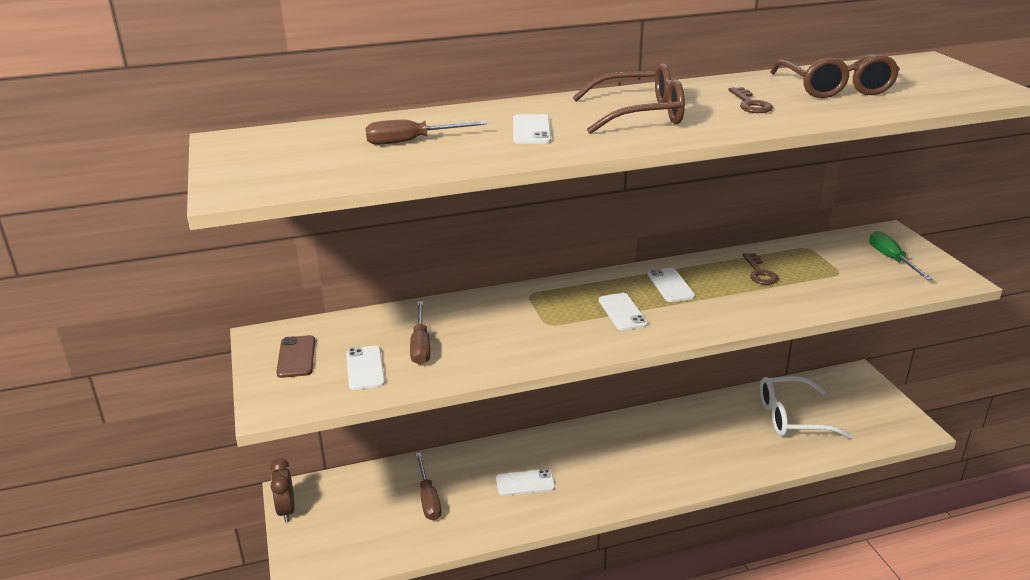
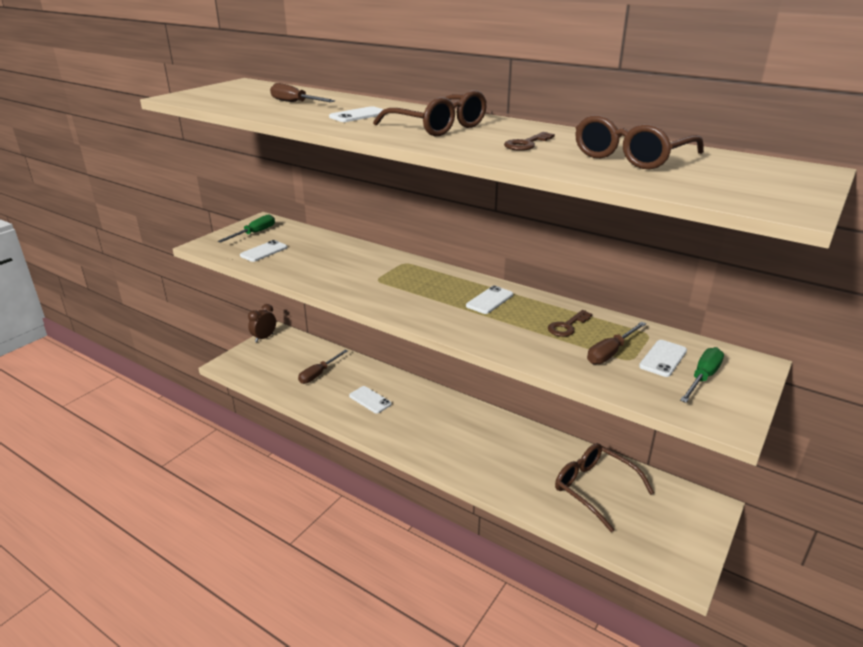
camera: 50 degrees right, 0 degrees up
brown phone [276,335,315,378] -> green screwdriver [218,215,275,243]
brown screwdriver [410,301,431,365] -> brown screwdriver moved to [587,322,646,365]
white phone [599,293,648,330] -> white phone moved to [639,340,687,377]
white glasses [760,376,851,439] -> brown glasses [555,443,654,532]

